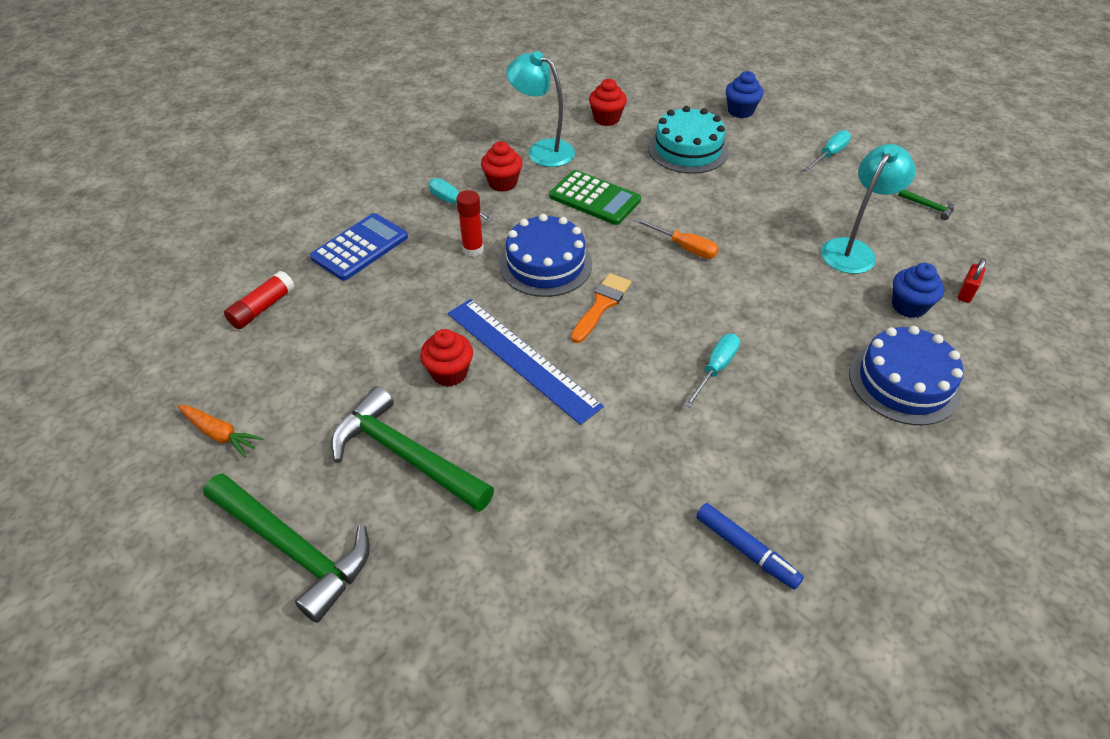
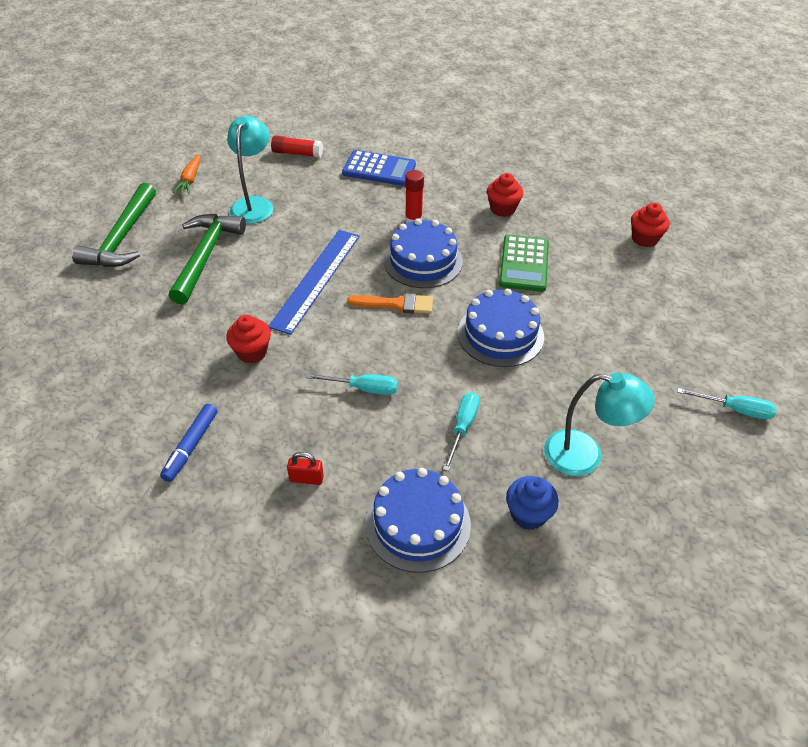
camera: 65 degrees right, 0 degrees up
red cupcake [420,329,473,387] -> red cupcake moved to [226,315,271,363]
turquoise screwdriver [429,178,493,222] -> turquoise screwdriver moved to [443,392,480,471]
turquoise lamp [506,51,575,167] -> turquoise lamp moved to [227,116,273,224]
orange screwdriver [634,218,719,259] -> blue cake [458,288,544,367]
turquoise cake [648,106,729,174] -> none
blue cupcake [726,71,763,118] -> none
green hammer [898,189,954,220] -> none
red padlock [957,258,986,303] -> red padlock moved to [287,452,324,485]

